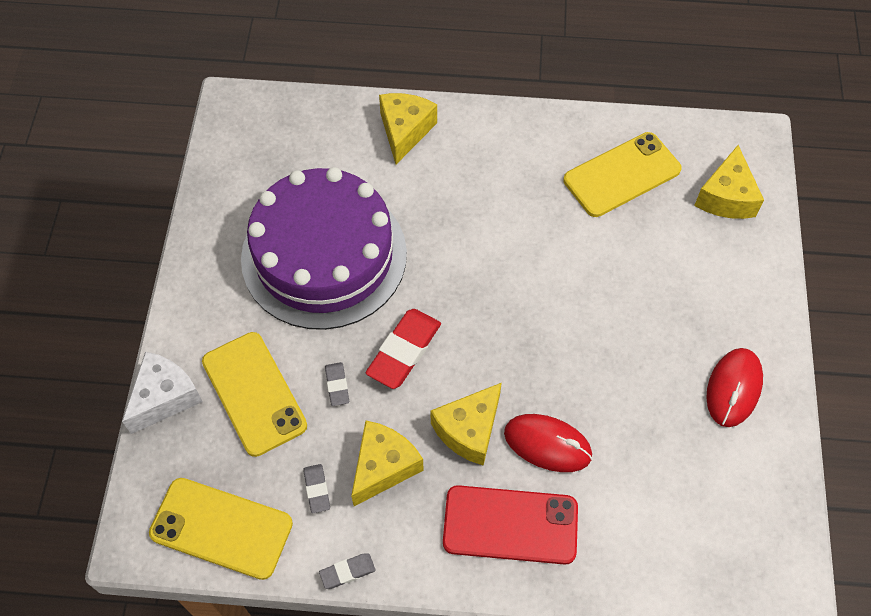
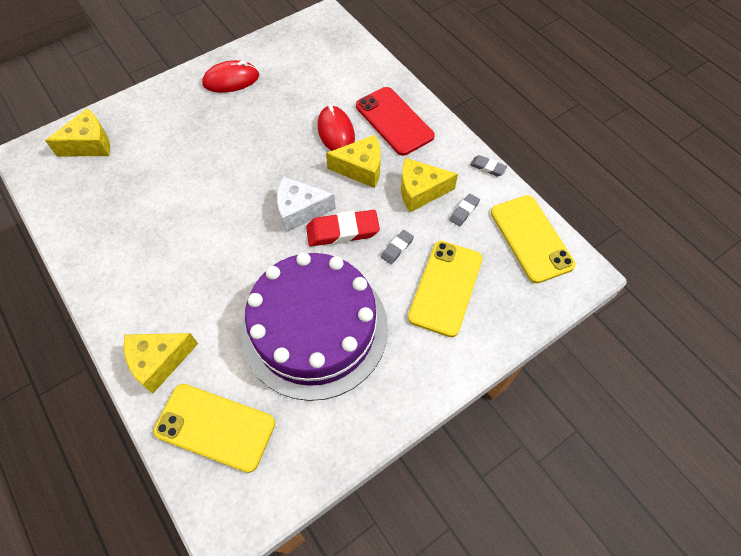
camera: 130 degrees left, 0 degrees up
white cheese [122,351,203,434] -> white cheese moved to [277,176,336,232]
yellow phone [564,132,682,217] -> yellow phone moved to [153,384,275,473]

